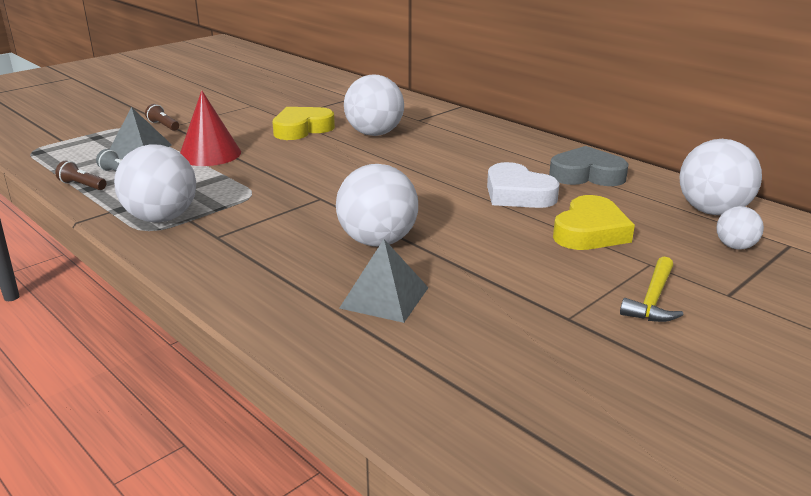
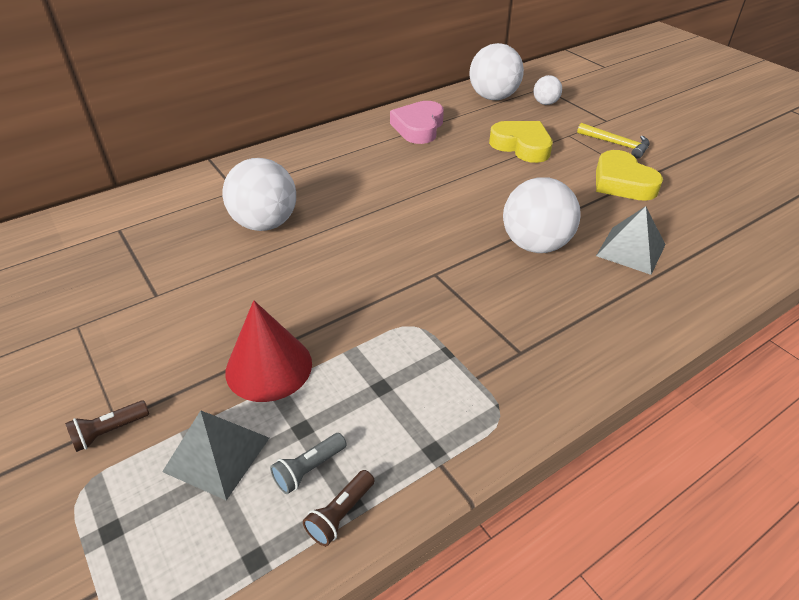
camera: 80 degrees left, 15 degrees up
white ball [114,144,196,223] -> none
yellow heart [272,107,335,140] -> yellow heart moved to [596,150,663,201]
white heart [487,162,560,208] -> none
grey heart [549,146,629,186] -> pink heart [390,101,444,144]

